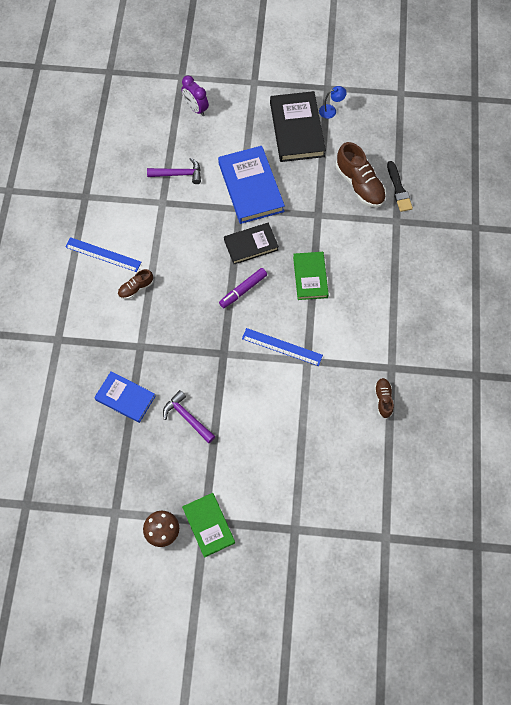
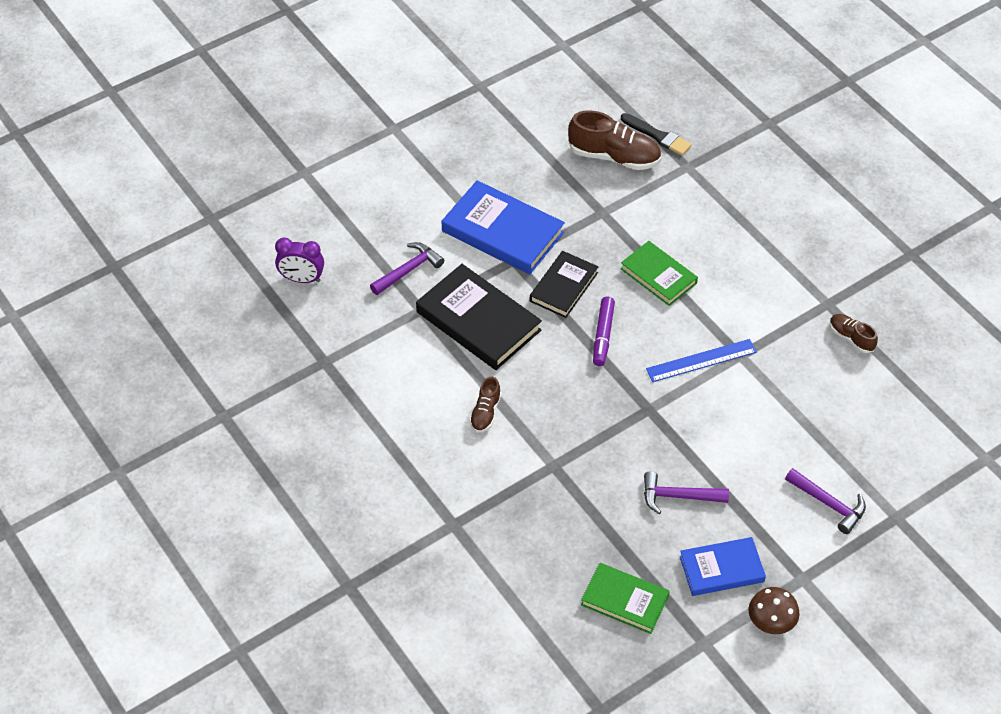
camera: 40 degrees left, 15 degrees down
blue ruler [65,237,141,272] -> none
blue book [94,371,156,423] -> blue book moved to [680,537,766,596]
purple clock [182,76,209,116] -> purple clock moved to [275,238,324,283]
green book [182,493,235,558] -> green book moved to [581,563,669,634]
black book [270,91,326,162] -> black book moved to [416,264,542,370]
blue lamp [319,86,347,119] -> none
none -> purple hammer [785,468,866,534]

